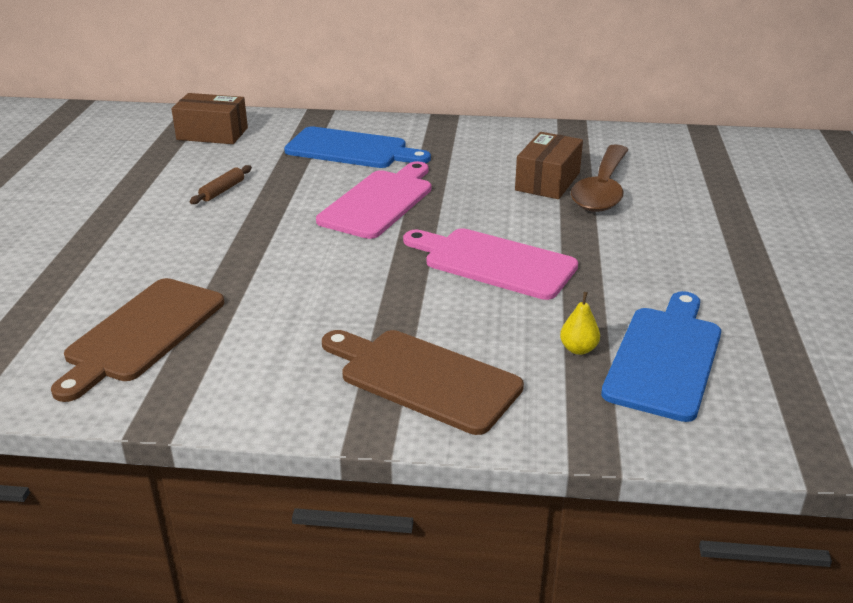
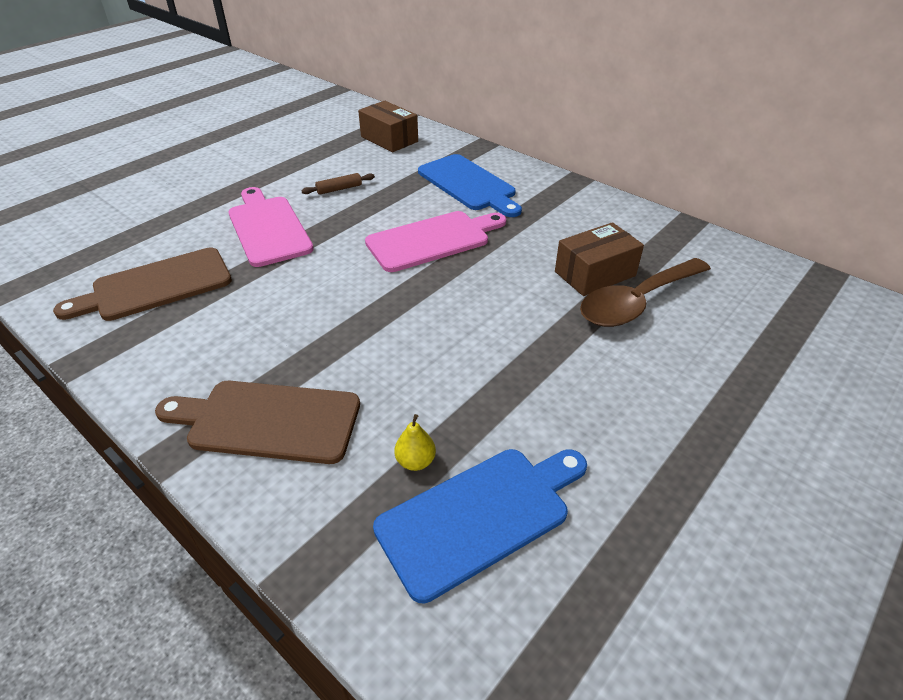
camera: 35 degrees right, 10 degrees up
brown cutting board [322,330,524,435] -> brown cutting board turned 60 degrees counterclockwise [155,381,360,464]
pink cutting board [403,228,578,300] -> pink cutting board moved to [228,187,314,267]

